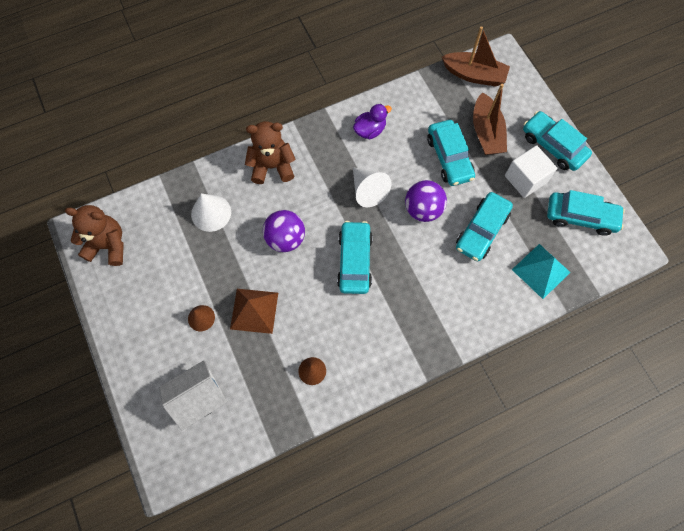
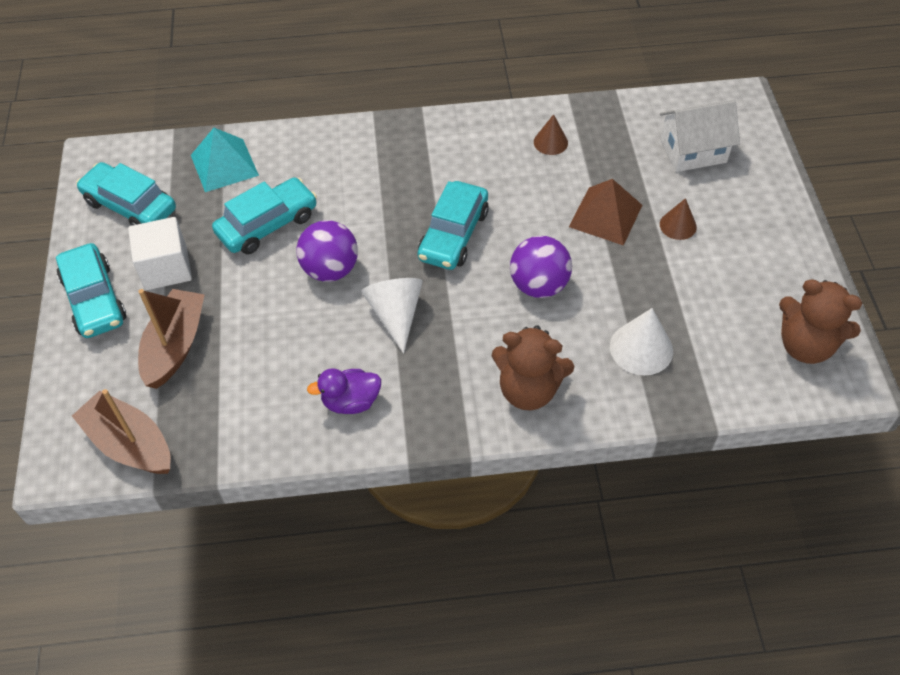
camera: 160 degrees left, 15 degrees down
turquoise car [427,120,475,186] -> none

